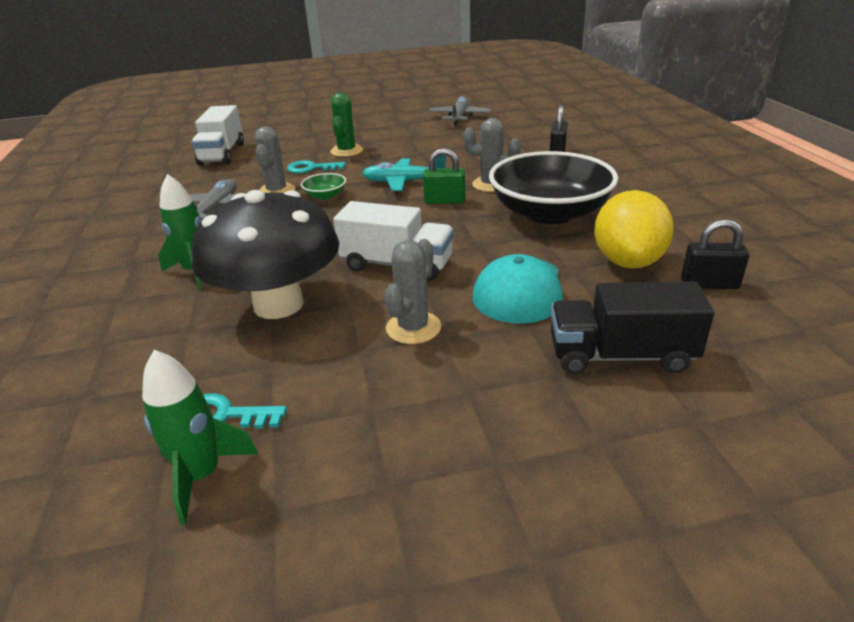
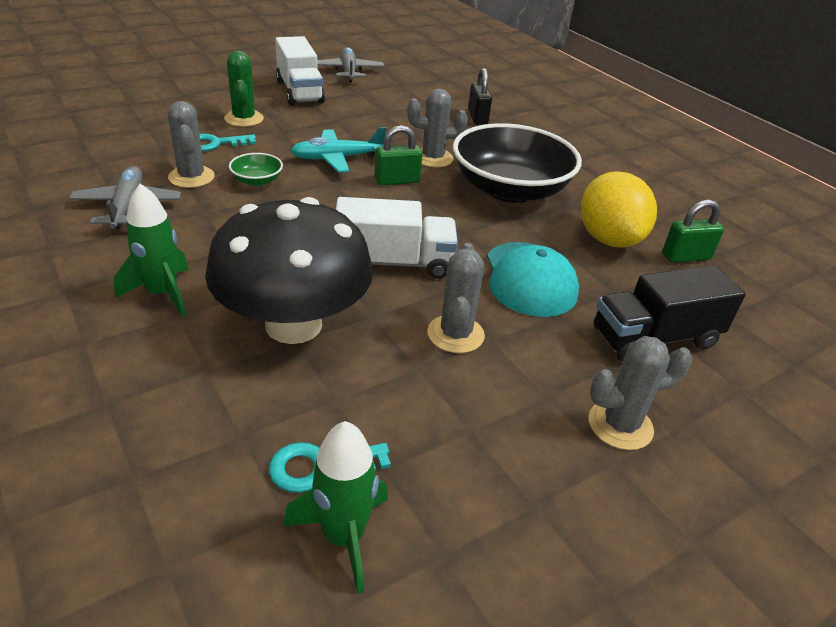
camera: 25 degrees left, 5 degrees up
white truck [192,105,244,165] -> white truck moved to [275,36,325,106]
black padlock [681,219,749,289] -> green padlock [662,200,724,263]
none -> grey cactus [588,336,692,450]

